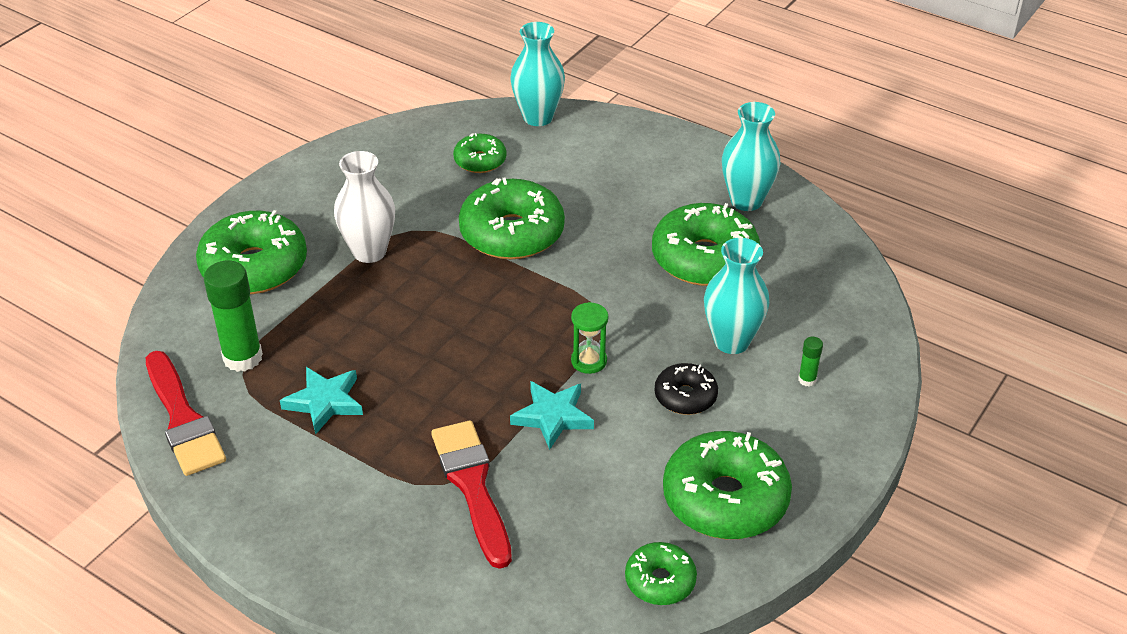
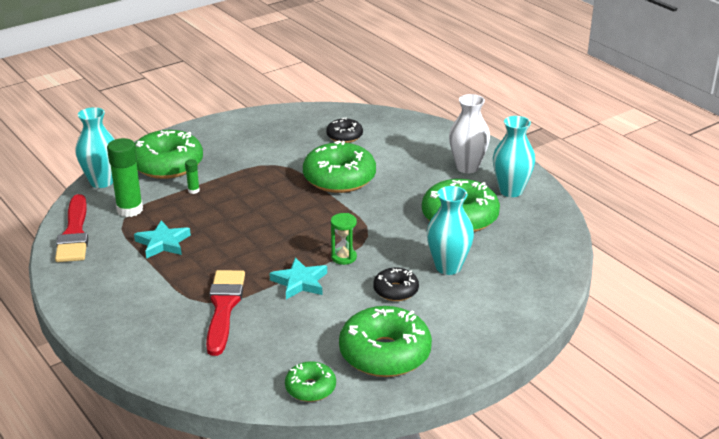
camera: 20 degrees right, 10 degrees down
white vase [334,151,395,263] -> white vase moved to [449,94,490,173]
green donut [453,133,507,173] -> black donut [326,118,363,143]
turquoise vase [510,22,565,126] -> turquoise vase moved to [76,107,115,188]
green glue stick [798,337,823,387] -> green glue stick moved to [185,159,200,194]

